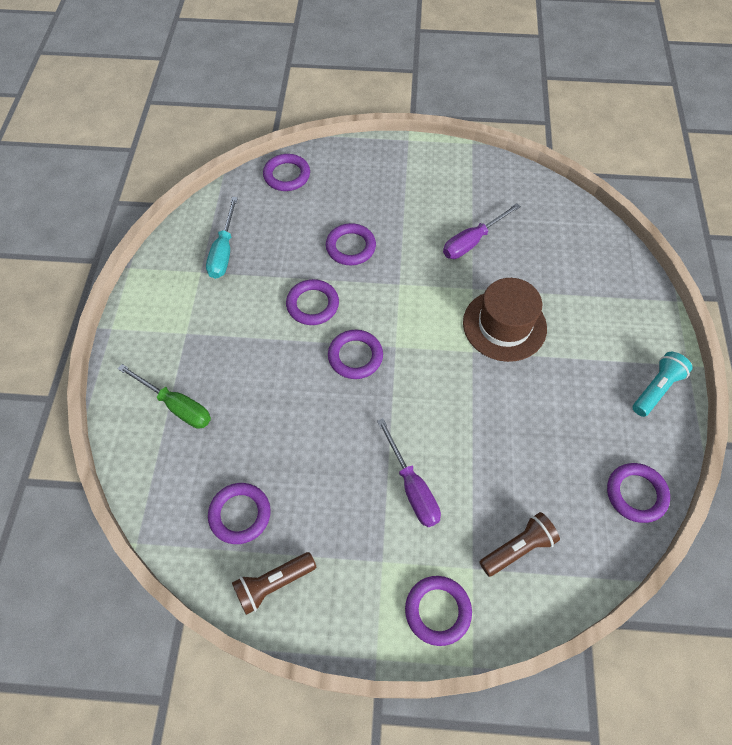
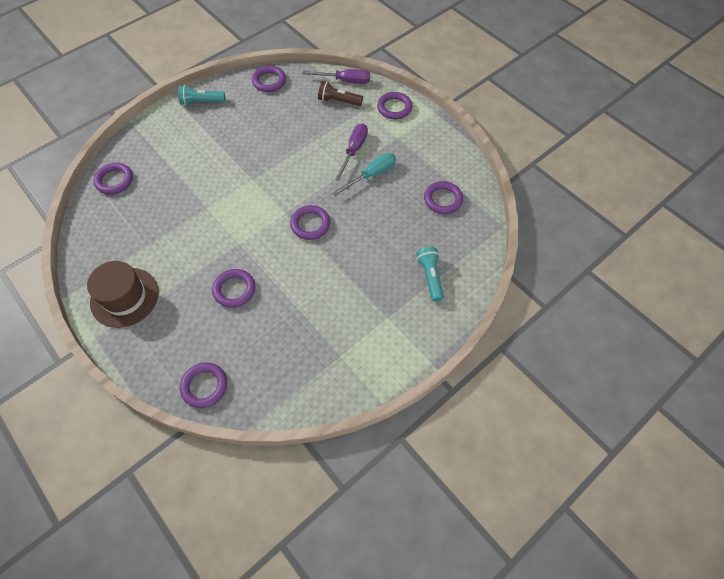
camera: 135 degrees left, 0 degrees up
green screwdriver [118,364,211,429] -> turquoise flashlight [416,247,444,302]
turquoise screwdriver [206,197,238,279] -> turquoise screwdriver moved to [333,153,396,196]
brown flashlight [232,552,316,615] -> none
purple ring [286,279,339,325] -> purple ring moved to [93,163,133,195]
purple screwdriver [443,203,521,259] -> purple screwdriver moved to [302,69,370,84]
brown hat [463,278,547,362] -> brown hat moved to [87,261,159,328]

